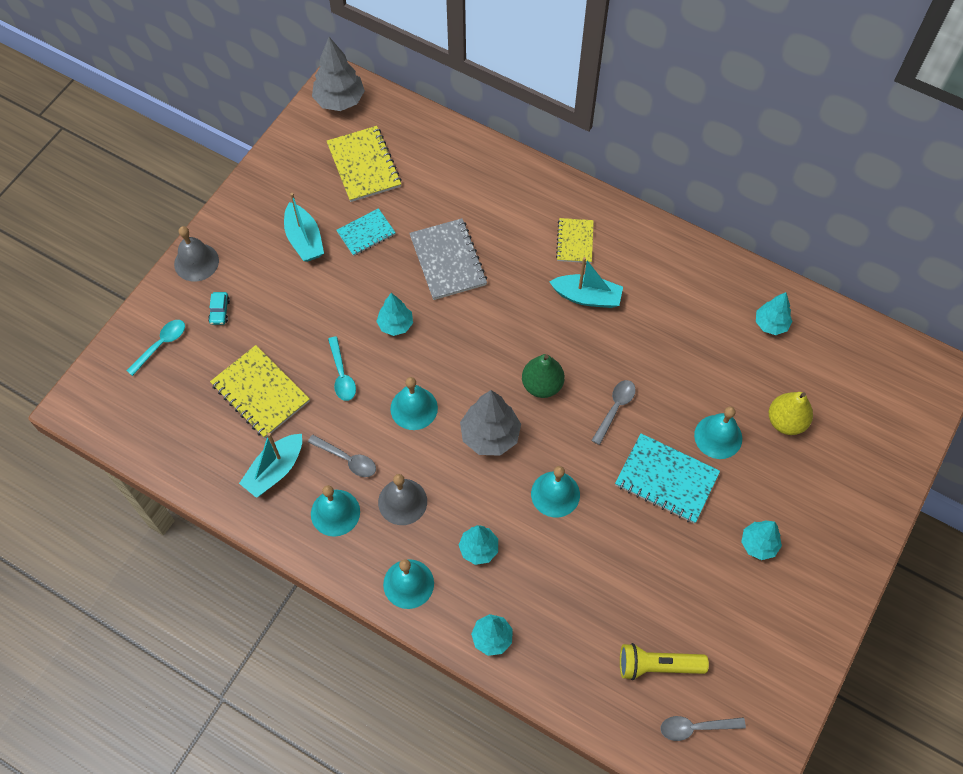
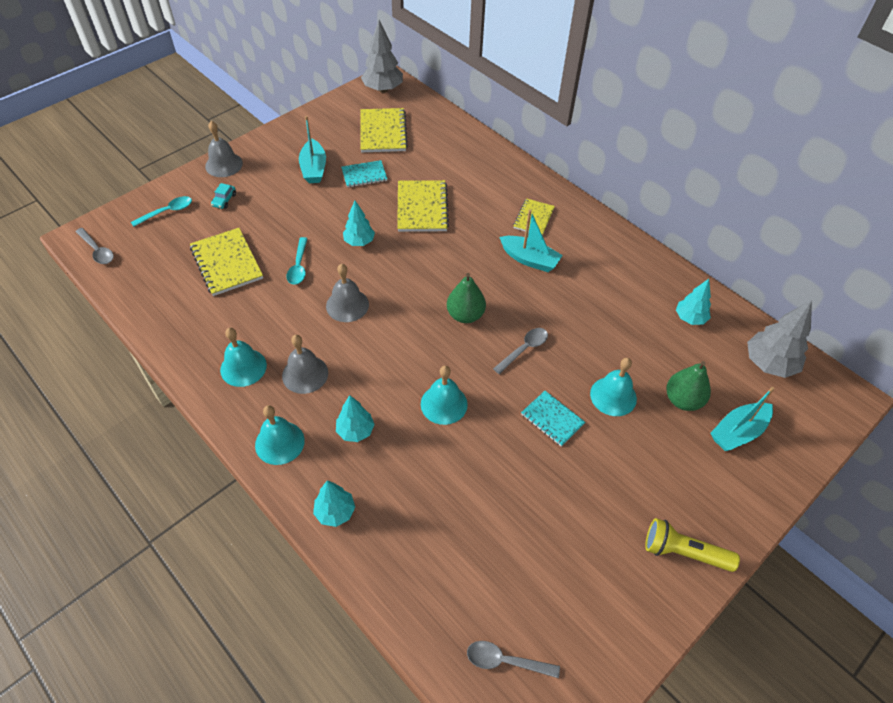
camera: 15 degrees right, 10 degrees down
turquoise boat [239,433,302,498] -> turquoise boat moved to [711,387,774,451]
grey spoon [308,435,376,477] -> grey spoon moved to [75,228,114,264]
turquoise bell [390,377,438,430] -> grey bell [326,264,369,322]
grey notebook [409,218,487,300] -> yellow notebook [397,180,449,232]
grey tree [460,390,521,456] -> grey tree moved to [747,301,812,378]
turquoise notebook [615,433,720,524] -> turquoise notebook [521,391,585,447], size x0.62
yellow flashlight [620,643,709,680] -> yellow flashlight moved to [645,518,740,572]
turquoise tree [741,521,782,560] -> none
yellow pear [769,392,813,435] -> green pear [666,361,711,411]

